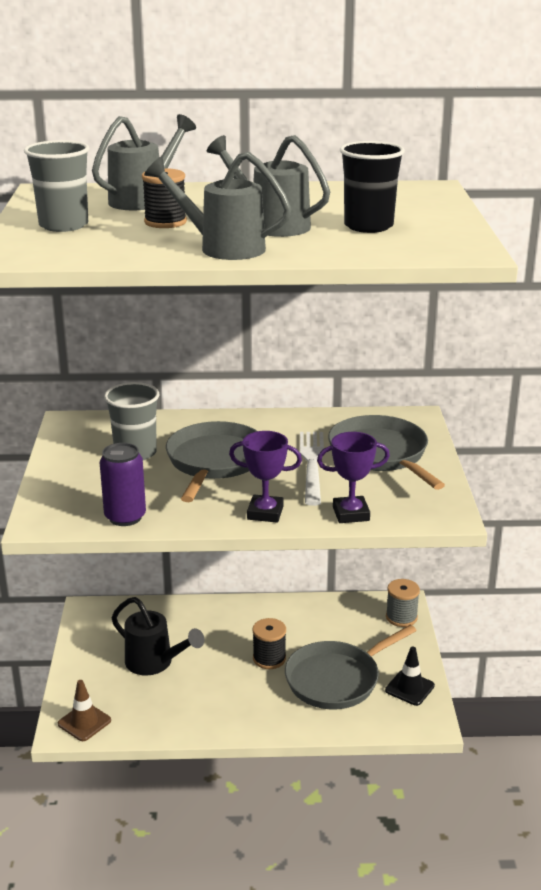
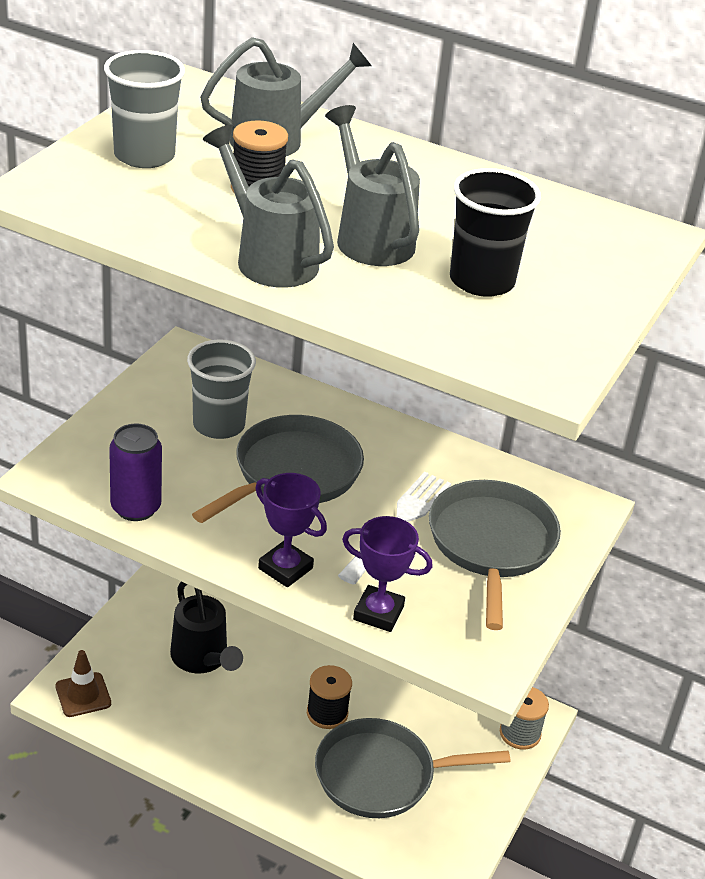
camera: 25 degrees right, 10 degrees up
black traffic cone [385,647,435,706] -> none

